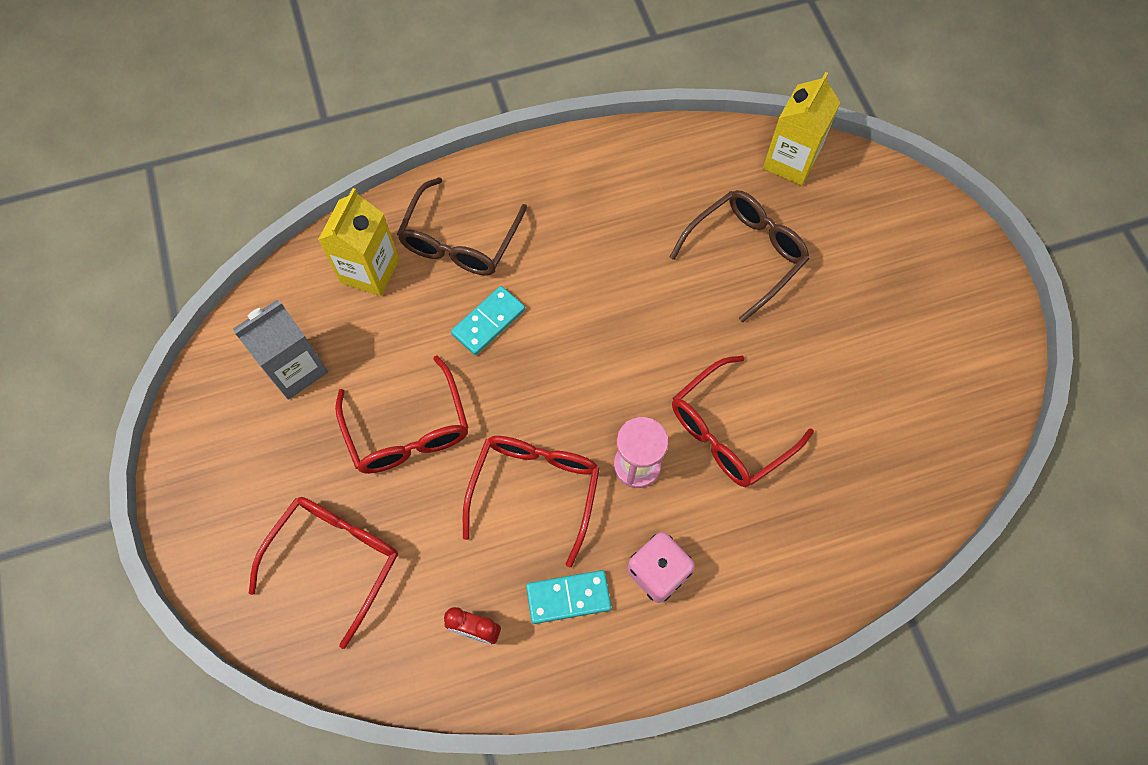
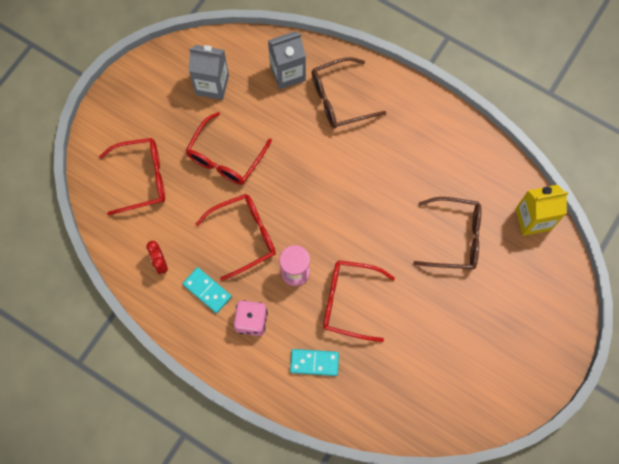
camera: 50 degrees right, 5 degrees up
yellow carton [318,188,399,296] -> grey carton [268,31,306,89]
turquoise domino [451,286,525,355] -> turquoise domino moved to [290,349,339,376]

